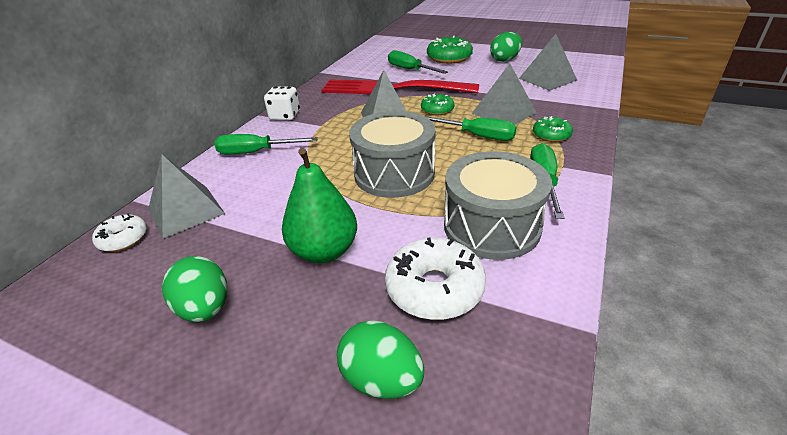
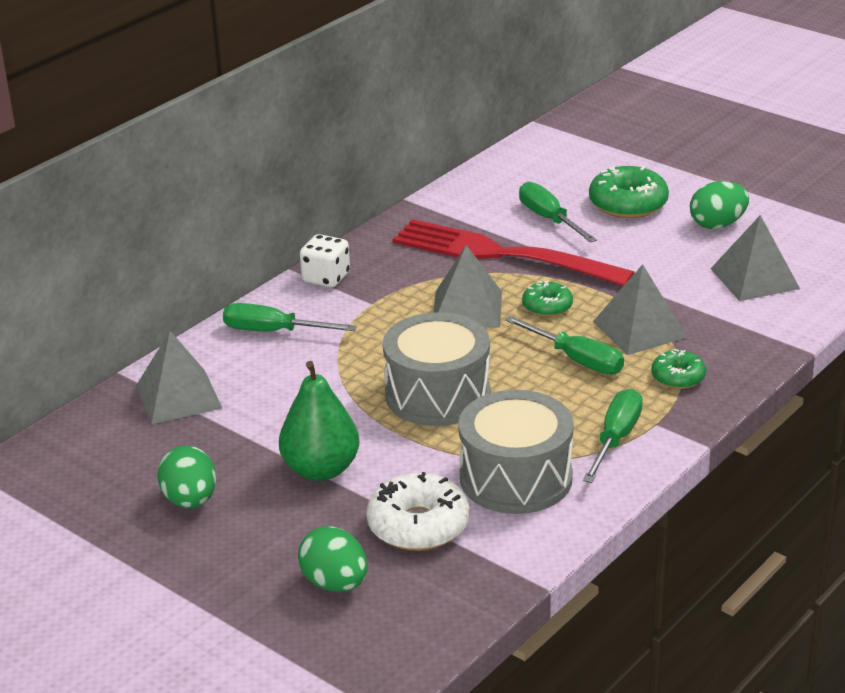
camera: 15 degrees right, 5 degrees down
white donut [92,213,147,252] -> none

